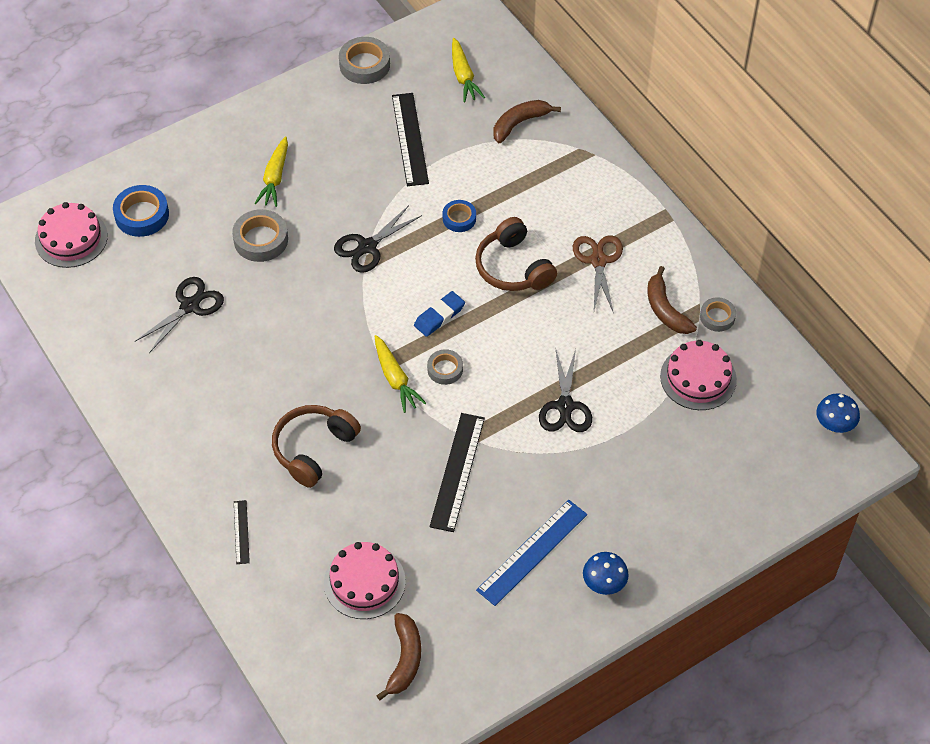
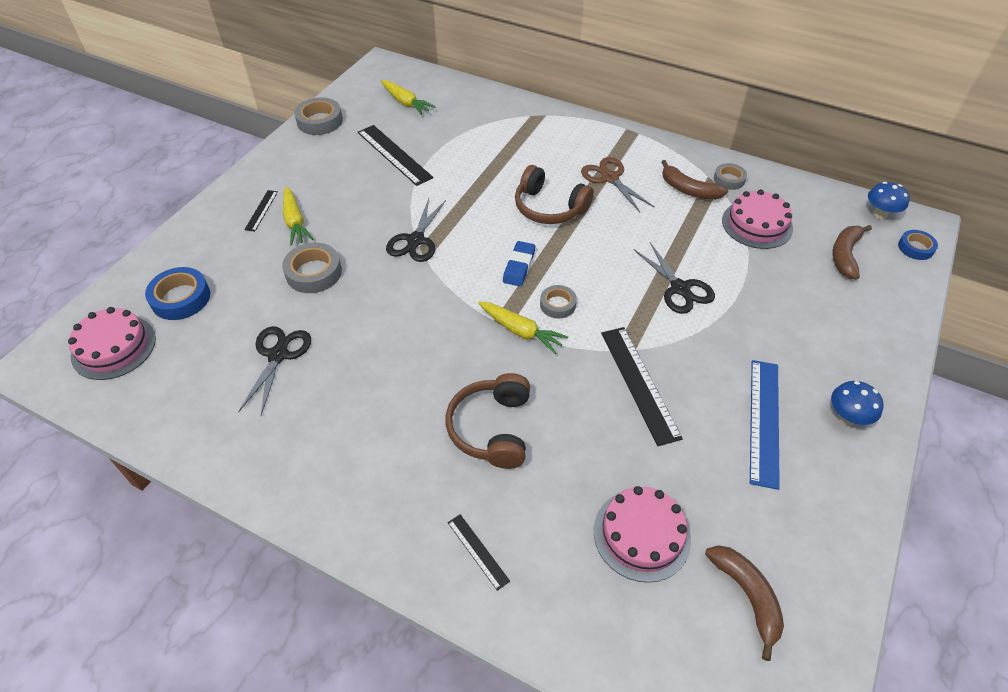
camera: 30 degrees left, 5 degrees down
blue tape [443,200,476,232] -> blue tape moved to [898,230,938,260]
brown banana [494,100,561,143] -> brown banana moved to [832,225,872,280]
none -> black ruler [244,190,278,232]

